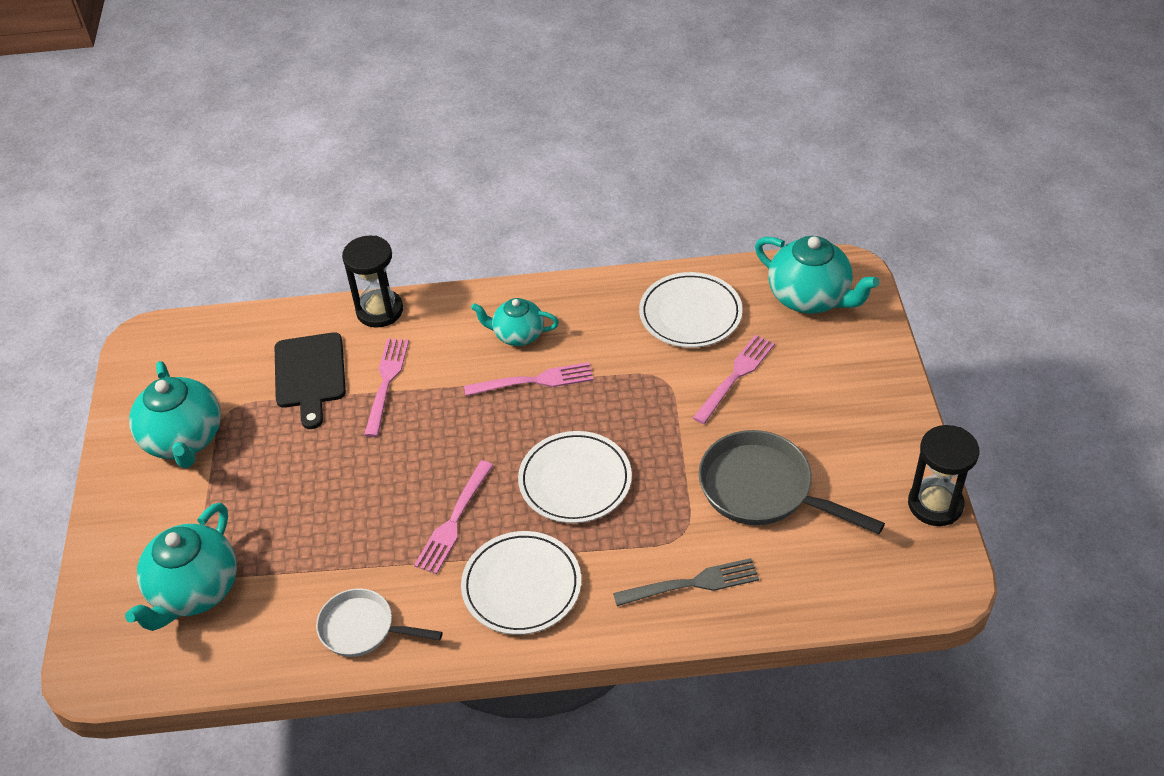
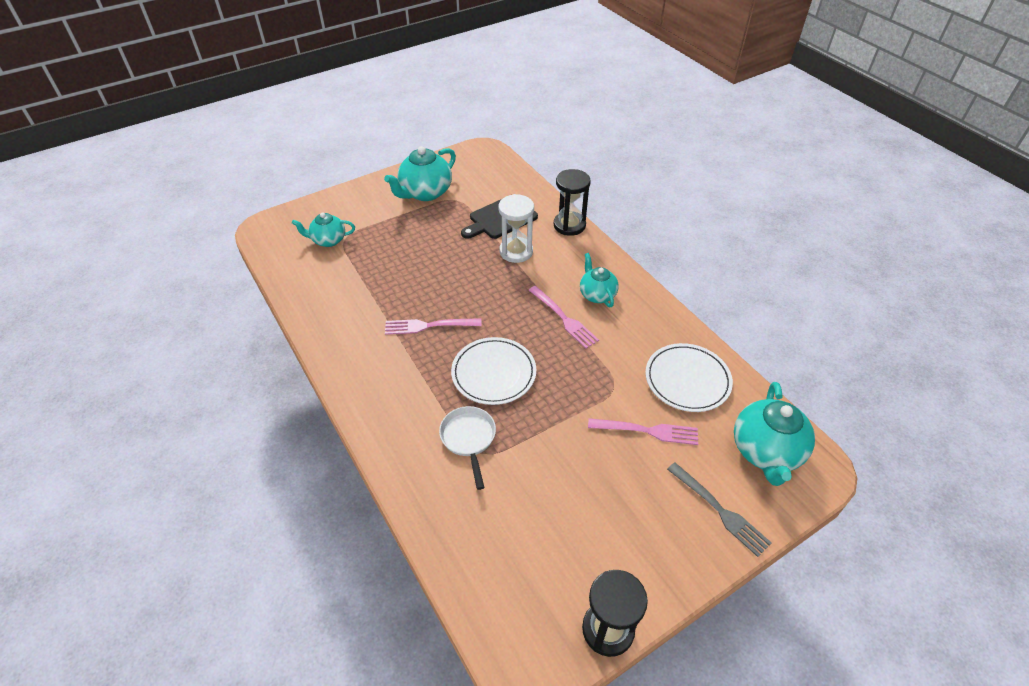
camera: 60 degrees right, 0 degrees up
turquoise teapot [125,503,237,631] -> turquoise teapot [292,213,355,247], size x0.62
white pan [316,588,443,657] -> white pan moved to [439,406,496,490]
pink fork [364,338,409,437] -> white hourglass [498,194,534,263]
white plate [461,531,581,635] -> none
grey fork [613,558,759,606] -> grey fork moved to [667,462,772,557]
grey pan [698,430,885,534] -> none

